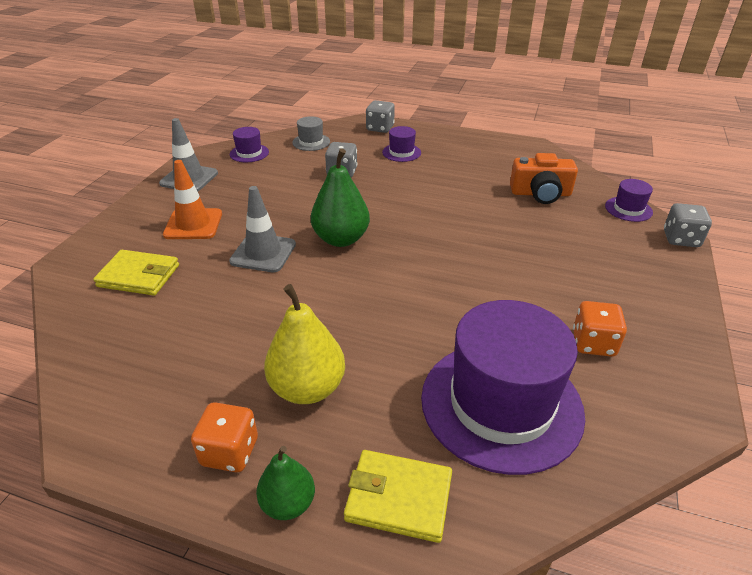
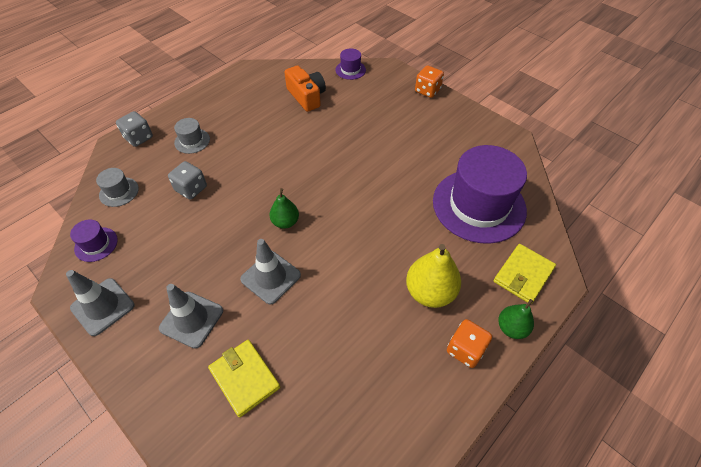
camera: 65 degrees left, 15 degrees up
yellow wallet [93,250,179,295] -> yellow wallet turned 75 degrees counterclockwise [208,340,280,417]
orange traffic cone [163,160,222,239] -> grey traffic cone [159,284,223,349]
green pear [311,148,370,247] -> green pear [270,188,299,229], size x0.61
purple hat [382,126,421,162] -> grey hat [174,118,210,154]
orange camera [510,153,578,204] -> orange camera turned 60 degrees counterclockwise [284,65,326,112]
orange dice [573,301,627,357] -> orange dice moved to [415,65,444,98]
grey dice [664,203,712,247] -> none

